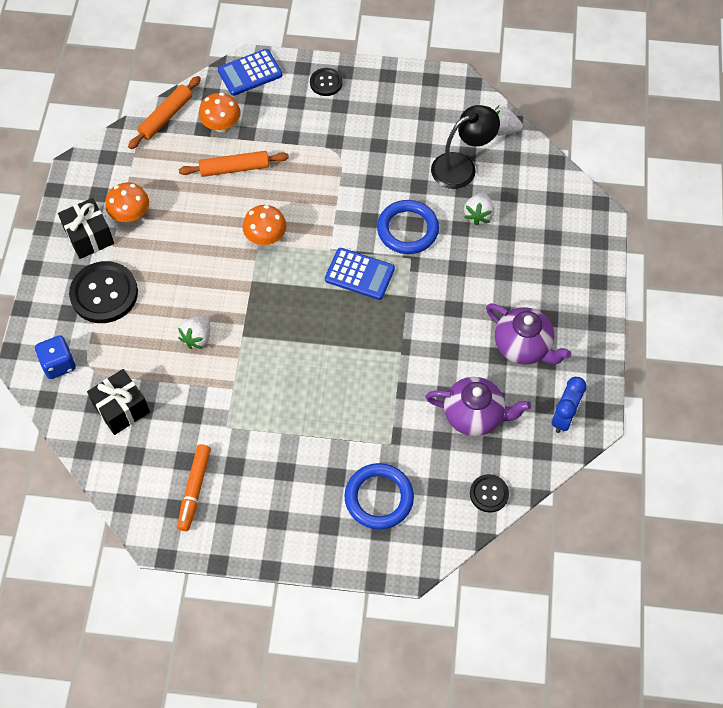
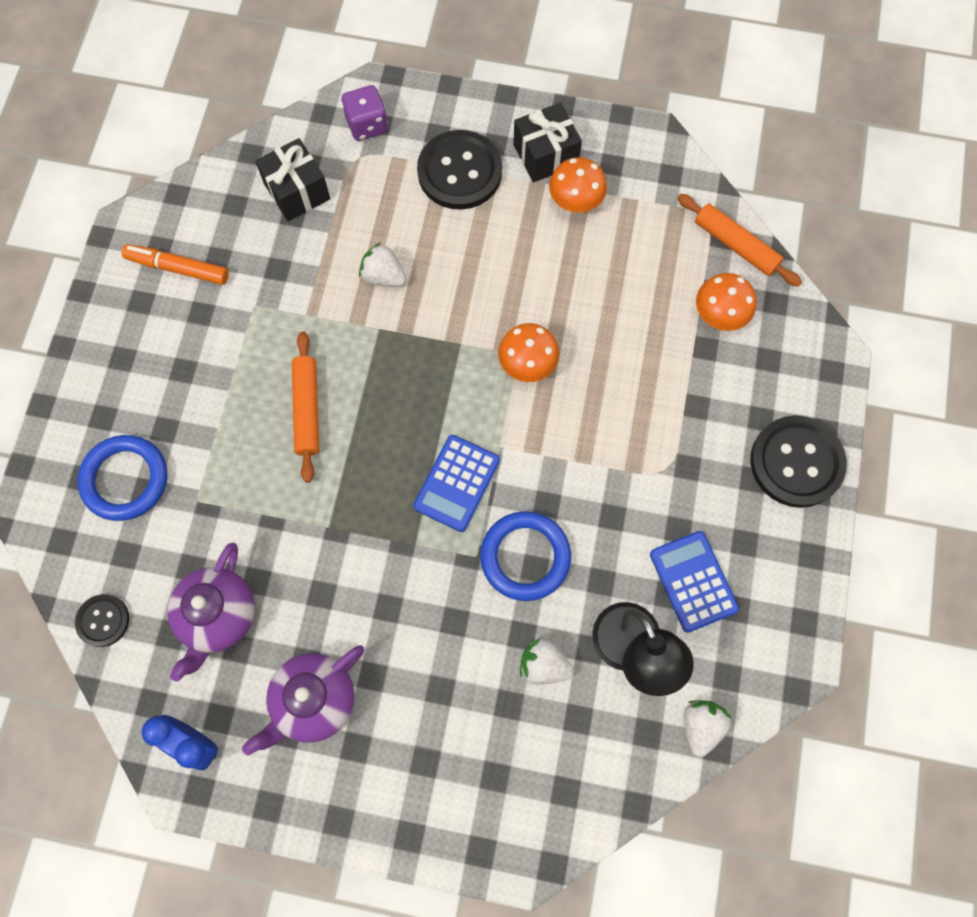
camera: 95 degrees right, 10 degrees up
blue dice [35,335,76,379] -> purple dice [341,85,388,141]
orange rolling pin [179,151,289,177] -> orange rolling pin moved to [292,331,319,483]
blue calculator [218,49,282,96] -> blue calculator moved to [650,531,739,633]
black button [310,68,342,96] -> black button [750,415,847,508], size x1.87

